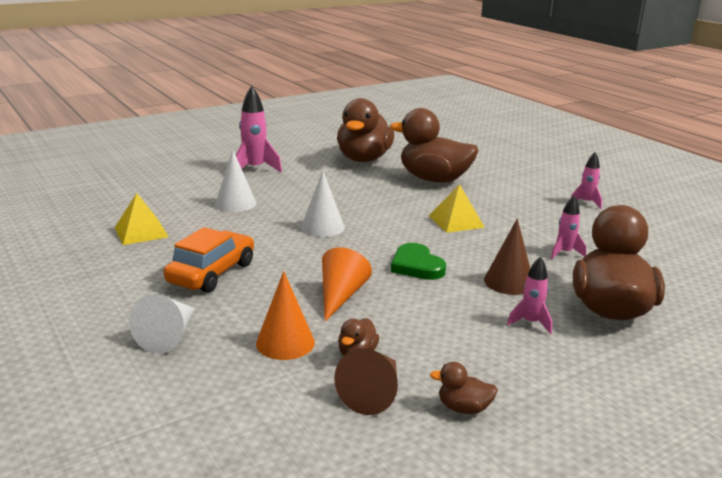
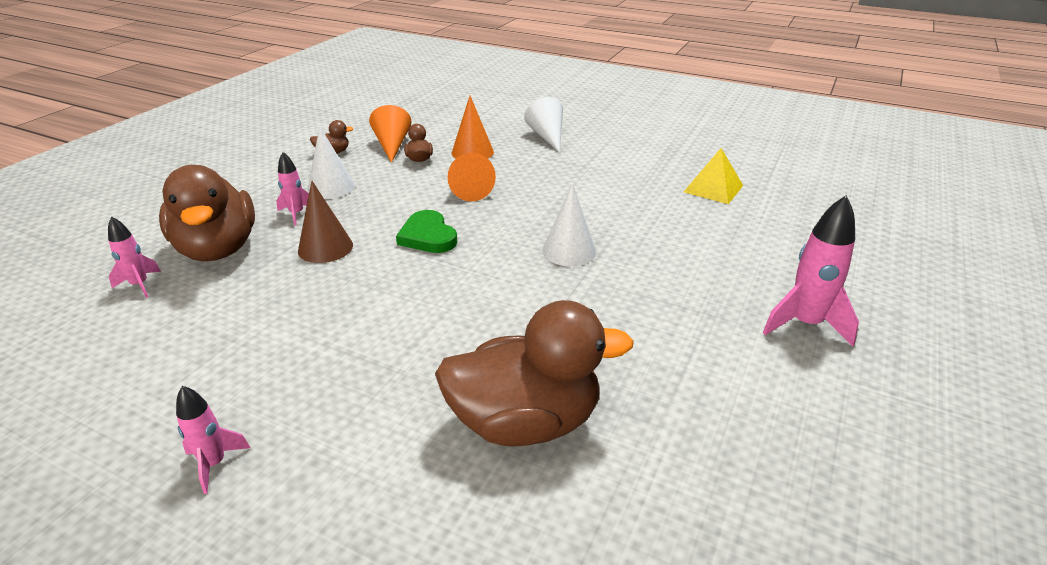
camera: 150 degrees right, 10 degrees up
orange car [164,227,254,293] -> none
white cone [215,150,256,212] -> white cone moved to [307,126,355,199]
brown cone [334,348,398,415] -> orange cone [369,105,411,163]
brown duck [337,98,394,162] -> none
green heart [391,243,446,280] -> green heart turned 150 degrees counterclockwise [396,210,457,253]
yellow pyramid [429,184,485,233] -> none
pink rocket [551,195,586,259] -> pink rocket moved to [108,216,161,298]

